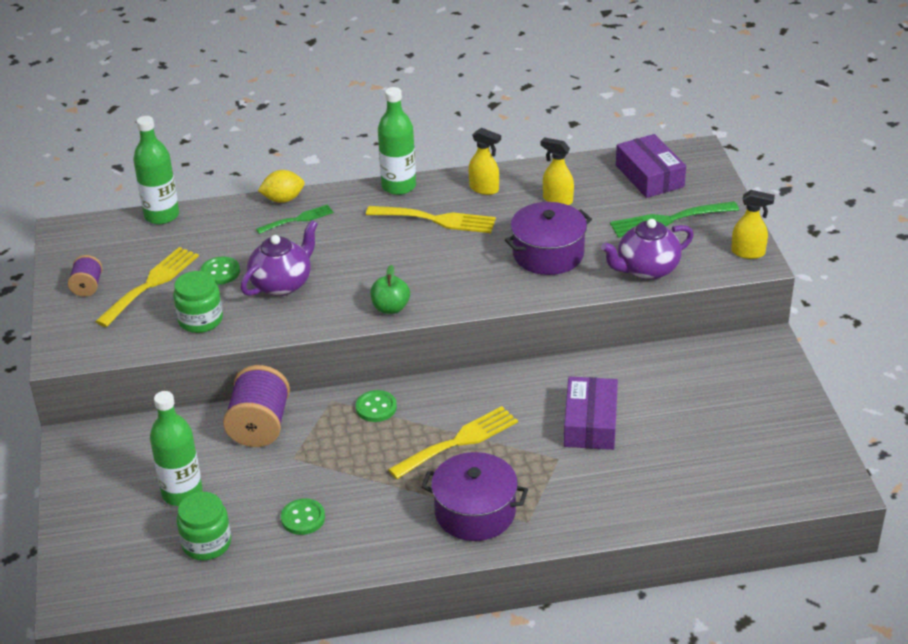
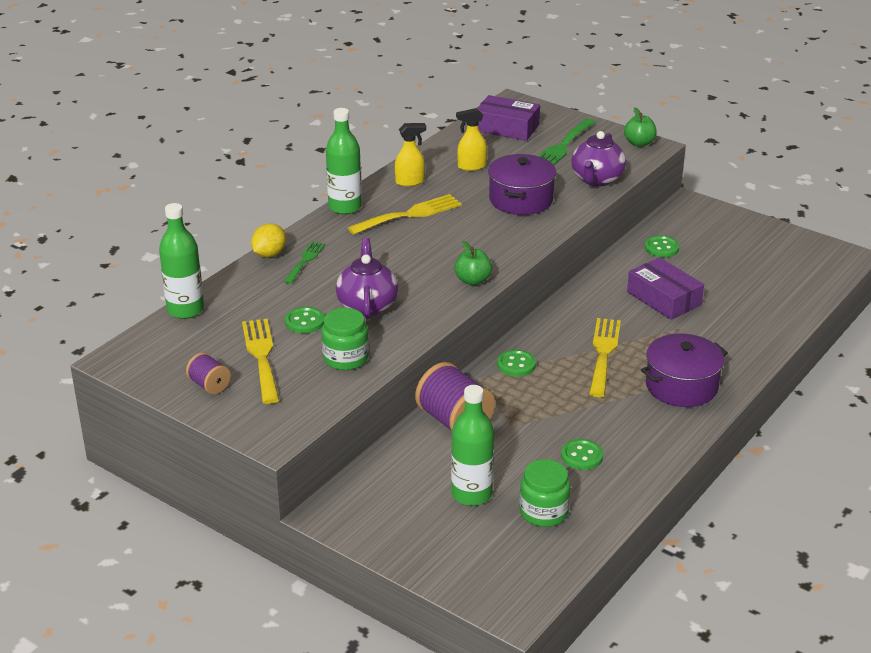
camera: 45 degrees left, 5 degrees down
yellow spray bottle [731,190,775,259] -> green apple [624,108,657,147]
none -> green button [645,236,679,257]

